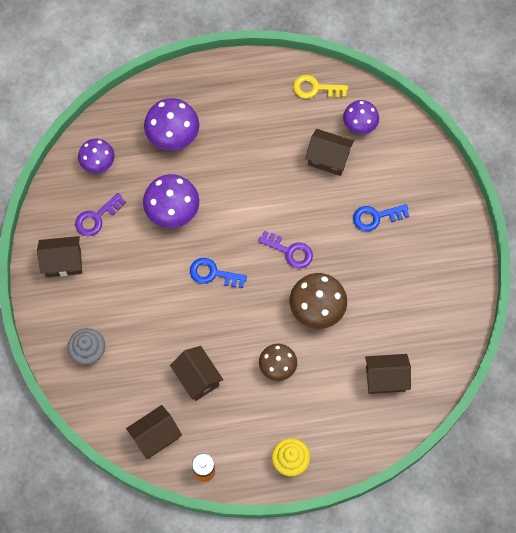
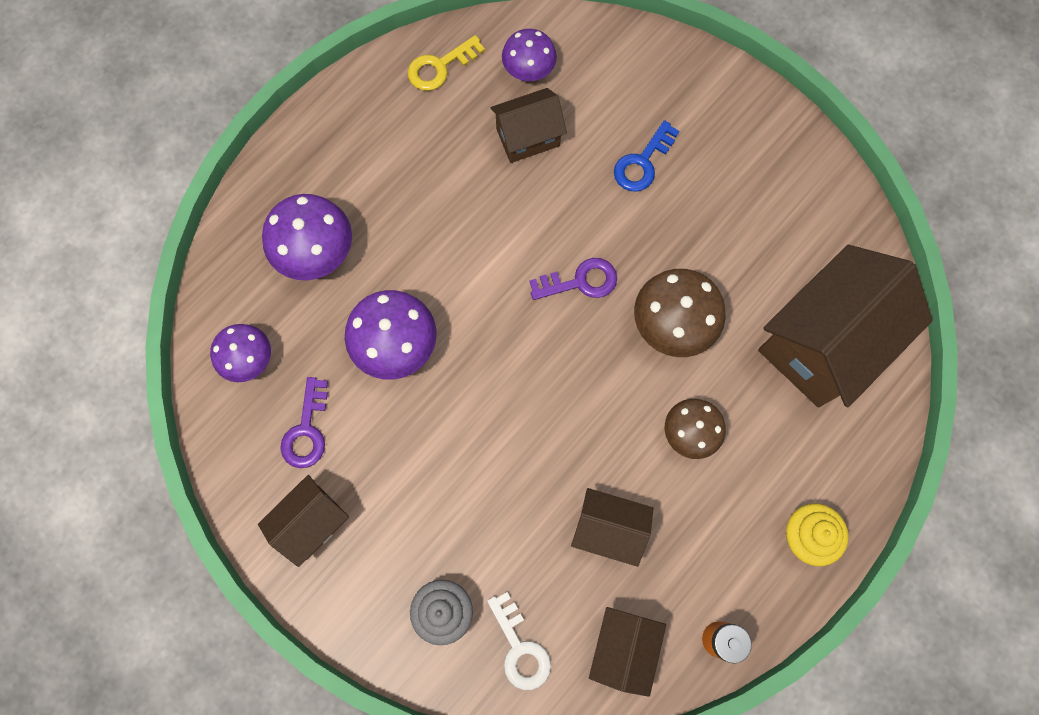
camera: 40 degrees left, 5 degrees up
blue key [190,258,247,288] -> none
brown house [365,354,411,394] -> brown house [758,245,932,407], size x1.89
none -> white key [487,592,551,690]

